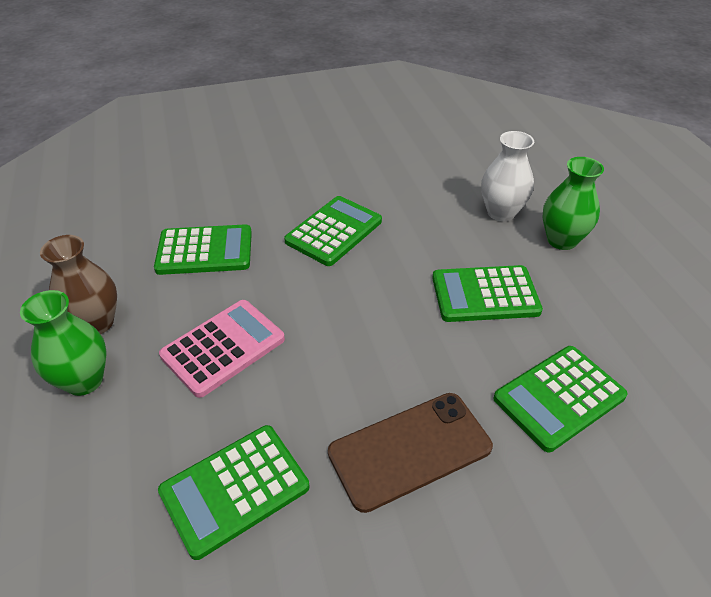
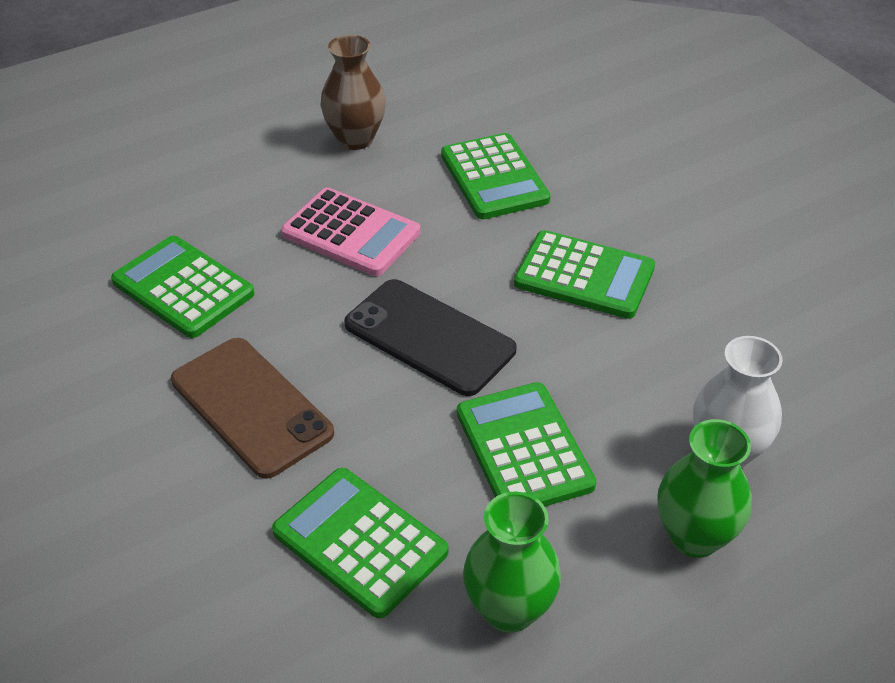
camera: 75 degrees right, 0 degrees up
green vase [20,290,107,396] -> green vase moved to [463,492,561,633]
none -> black phone [344,279,517,396]

